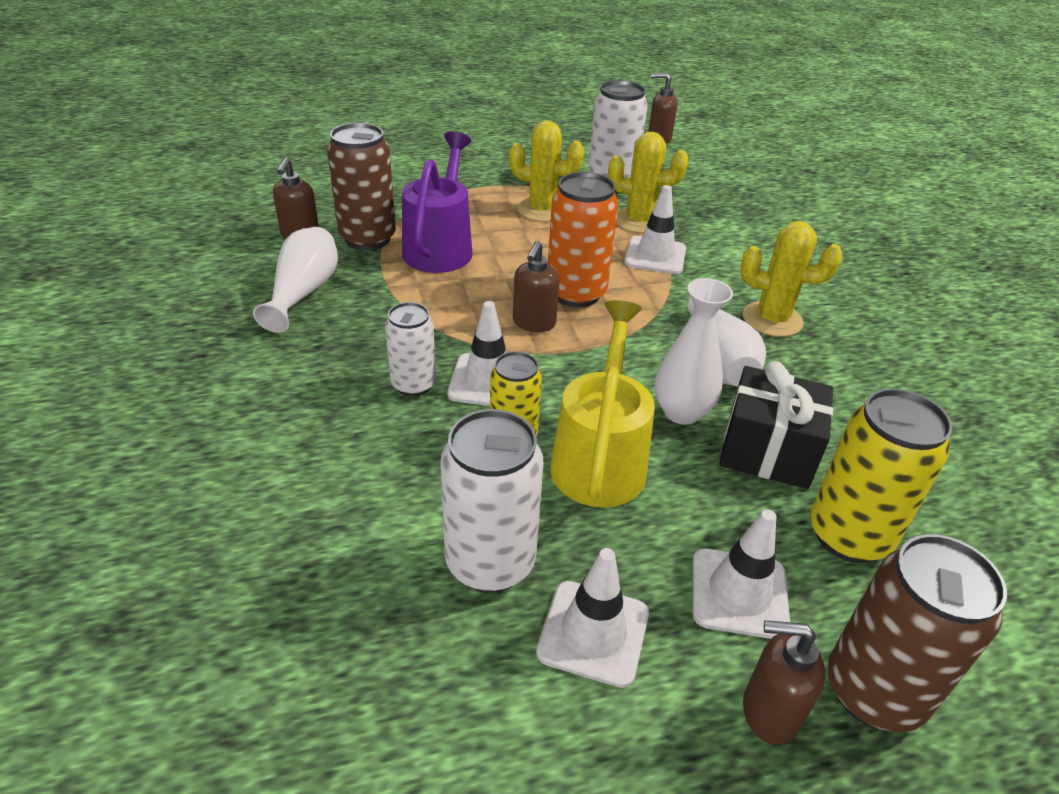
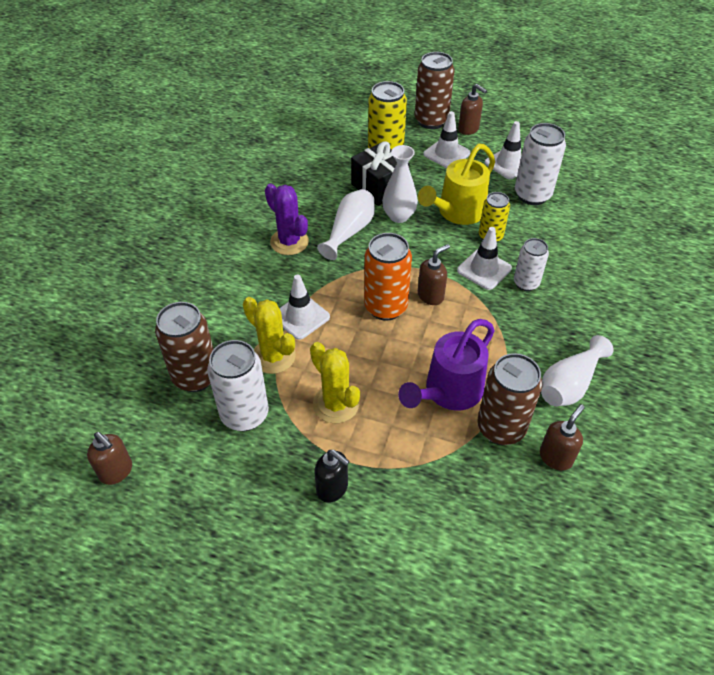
camera: 145 degrees left, 10 degrees up
yellow cactus [740,221,842,337] -> purple cactus [265,184,309,255]
none -> brown can [155,302,213,392]
none -> black soap dispenser [314,450,349,503]

